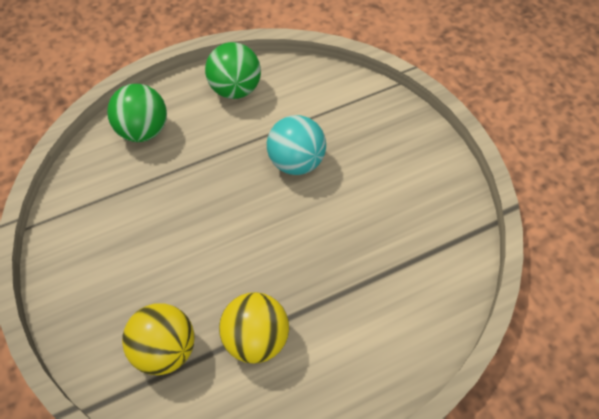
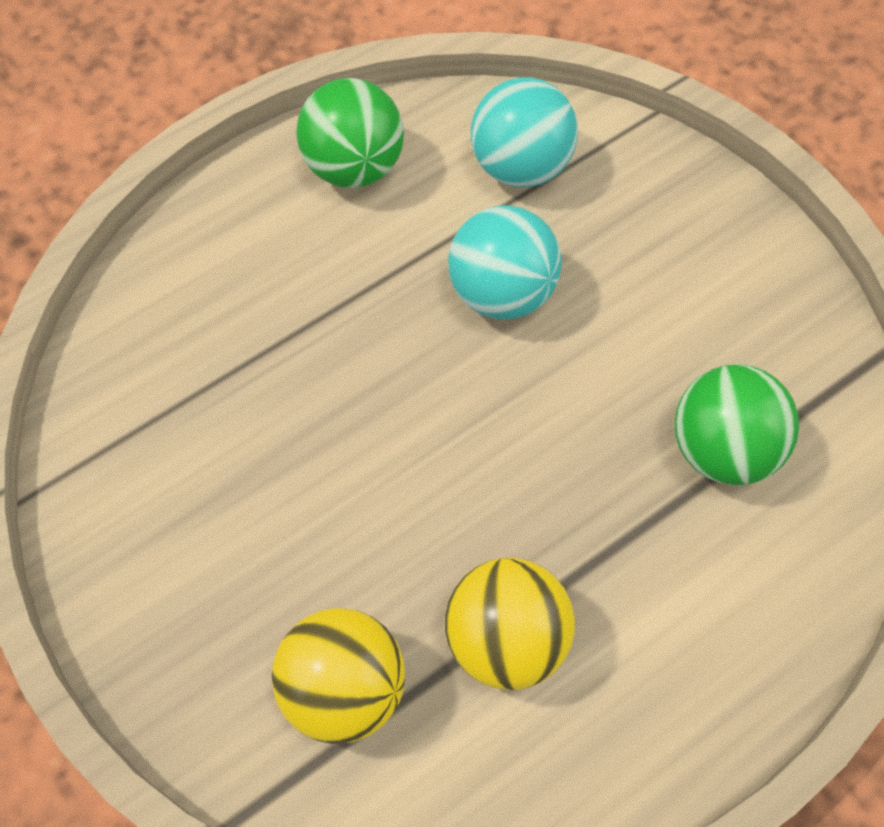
camera: 10 degrees left, 5 degrees up
green ball [107,84,167,142] -> green ball moved to [674,364,799,485]
none -> turquoise ball [471,77,578,187]

